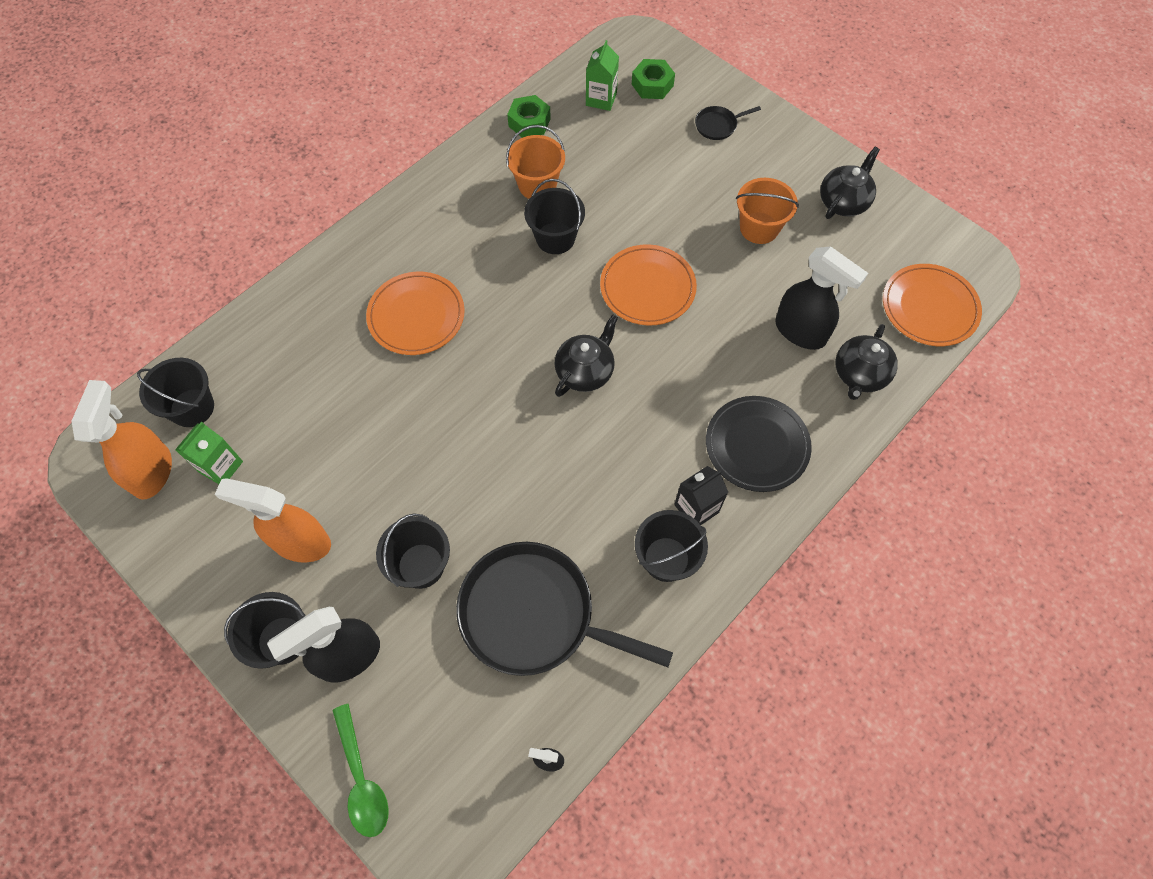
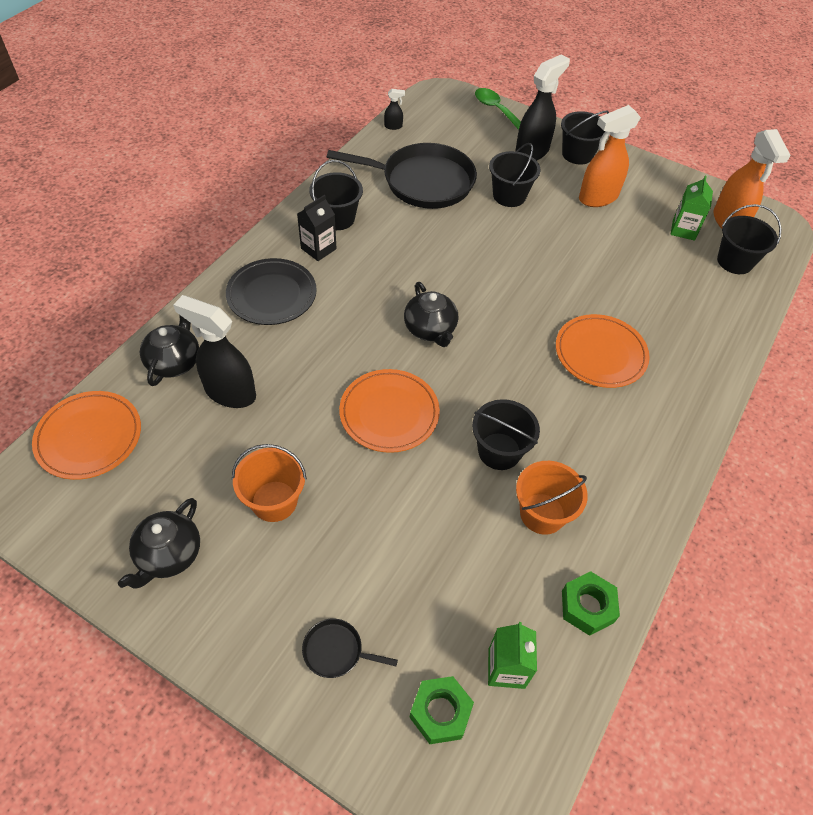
camera: 165 degrees right, 10 degrees down
orange spray bottle [215,478,331,562] -> orange spray bottle turned 150 degrees clockwise [579,105,641,207]
black teapot [555,315,618,397] -> black teapot turned 45 degrees counterclockwise [404,282,458,347]
black pan [695,106,761,140] -> black pan turned 135 degrees counterclockwise [302,619,398,678]

